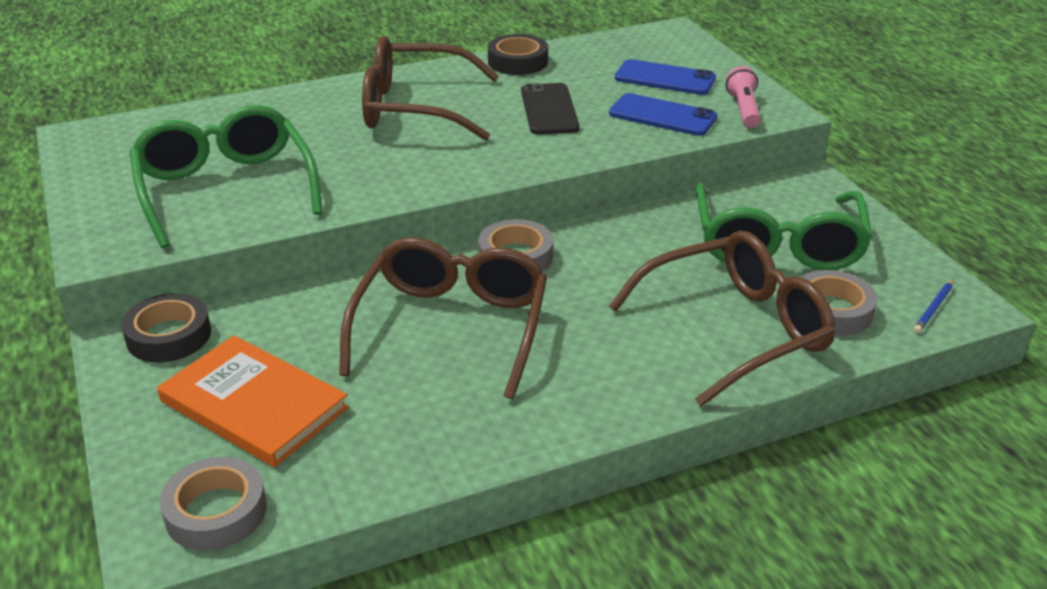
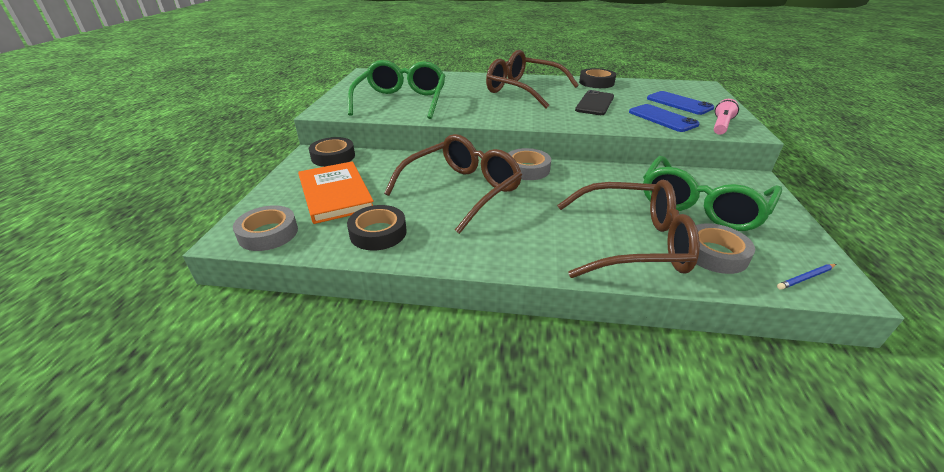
camera: 30 degrees right, 0 degrees up
none -> black tape [347,205,407,251]

